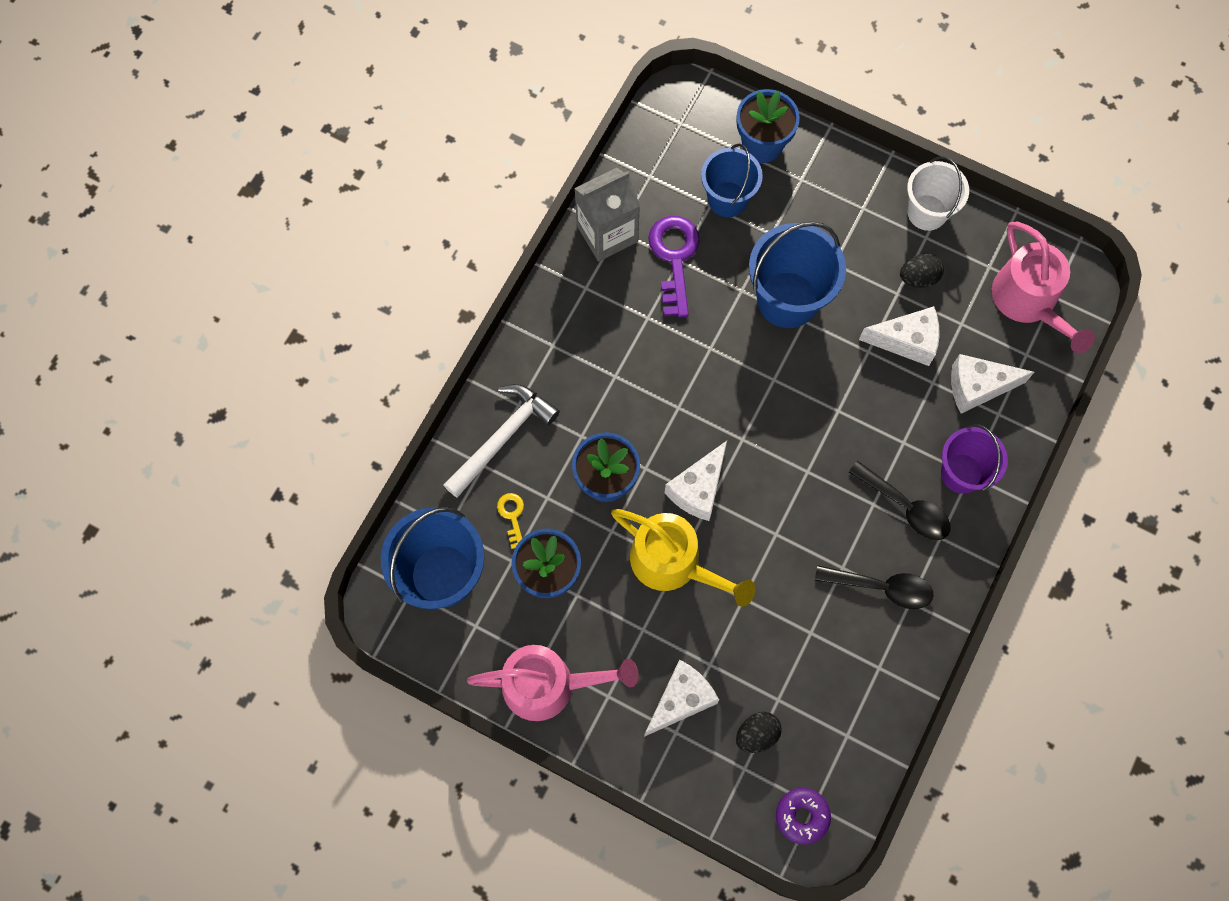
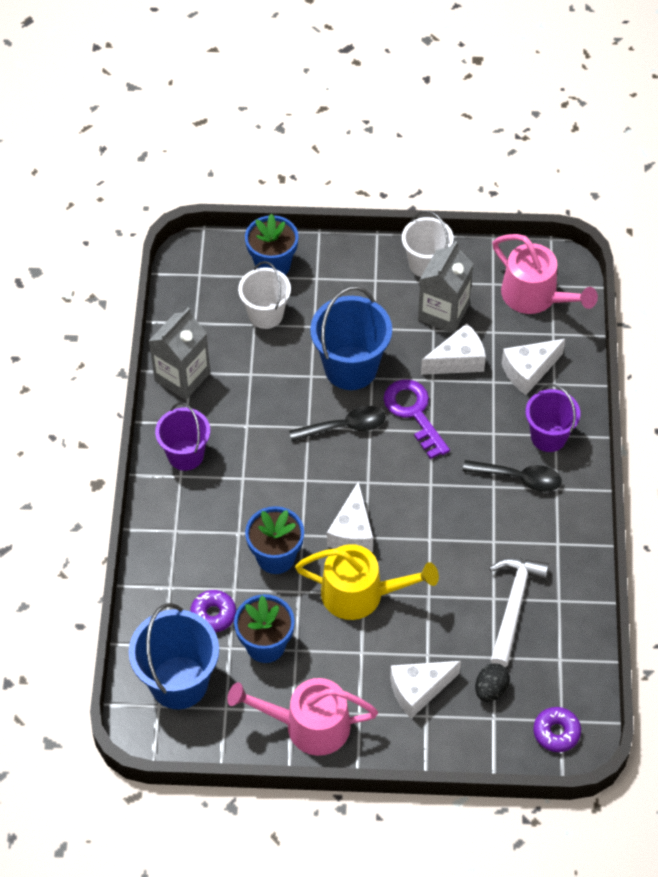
camera: 25 degrees left, 15 degrees down
white hammer [443,384,560,498] -> white hammer moved to [489,558,549,667]
pink watering can [467,645,639,721] -> pink watering can turned 150 degrees counterclockwise [227,678,378,756]
yellow key [497,493,524,549] -> purple donut [190,590,236,632]
white cheese [644,659,719,737] -> white cheese turned 135 degrees counterclockwise [390,661,461,719]
purple key [648,216,700,318] -> purple key moved to [384,379,450,459]
blue bucket [701,144,763,217] -> white bucket [238,261,291,329]
black spoon [815,565,934,609] -> black spoon moved to [289,406,385,441]
black egg [900,254,944,288] -> grey carton [418,241,473,334]
none -> purple bucket [155,402,210,471]

